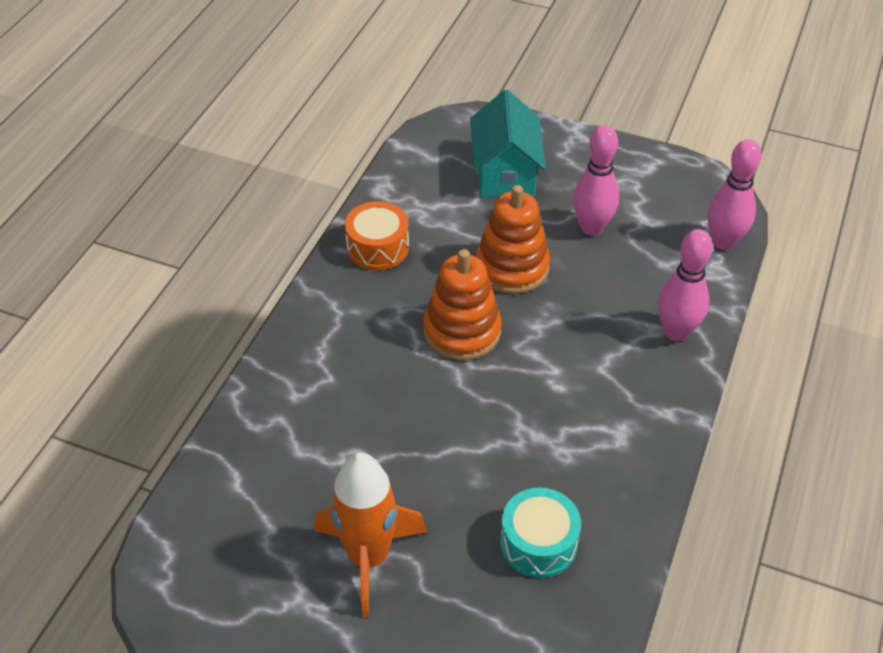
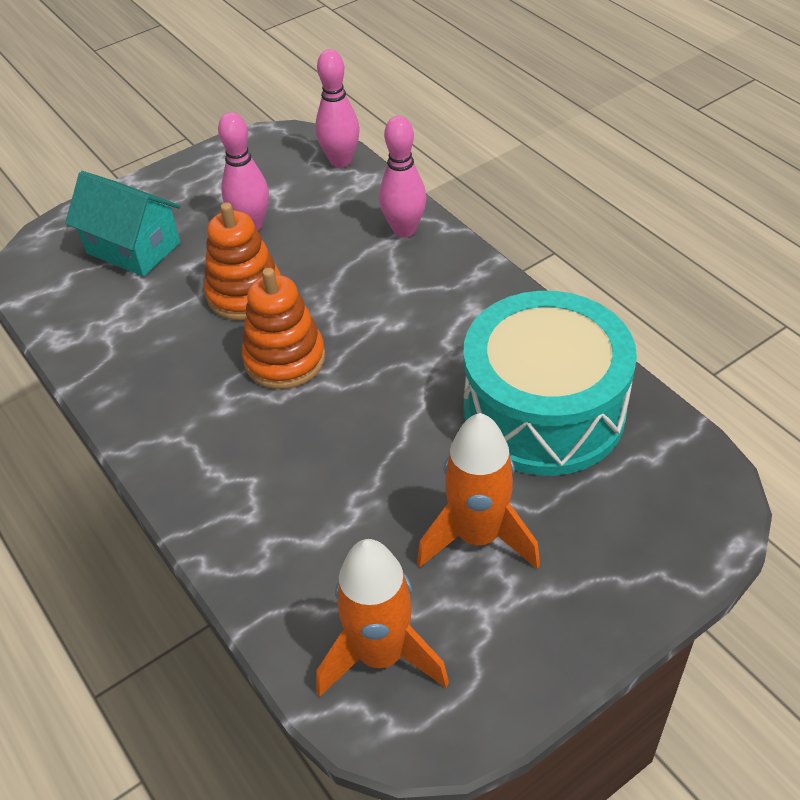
camera: 55 degrees left, 0 degrees up
orange drum [345,201,409,270] -> none
turquoise drum [500,487,581,578] -> turquoise drum [463,291,637,476], size x2.16
none -> orange rocket [316,539,449,697]

